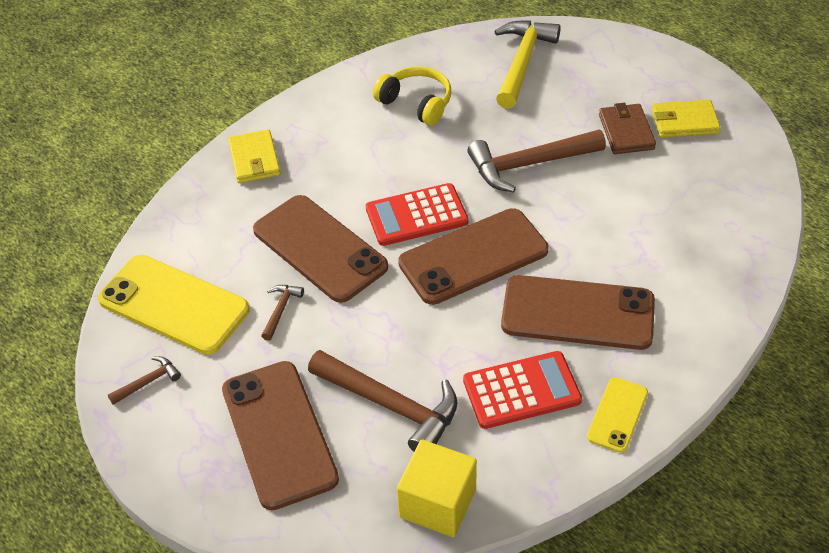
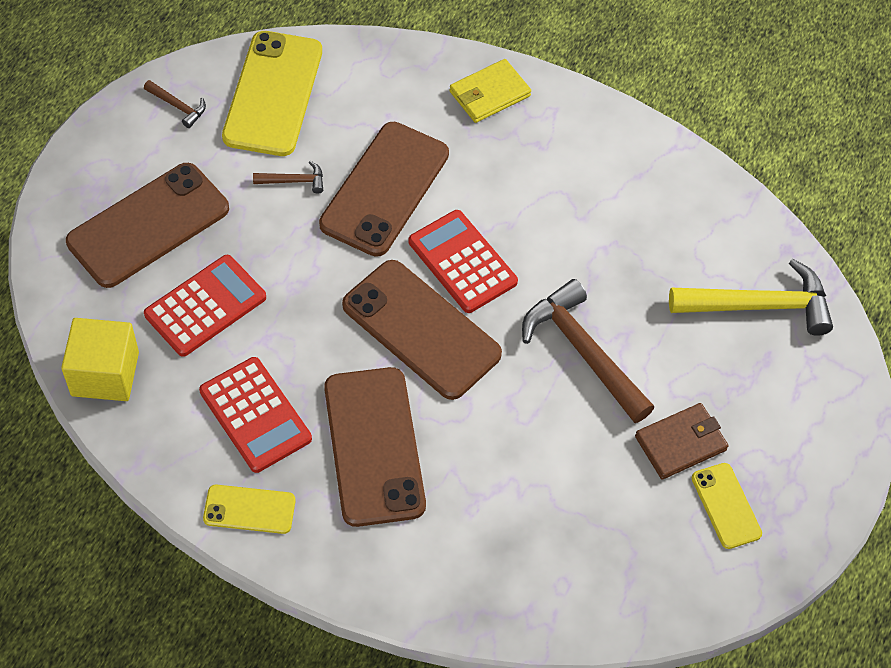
camera: 65 degrees right, 10 degrees up
brown hammer [308,350,458,452] -> red calculator [144,255,266,357]
yellow headphones [373,66,451,126] -> none
yellow wallet [652,100,721,138] -> yellow phone [692,463,762,549]

